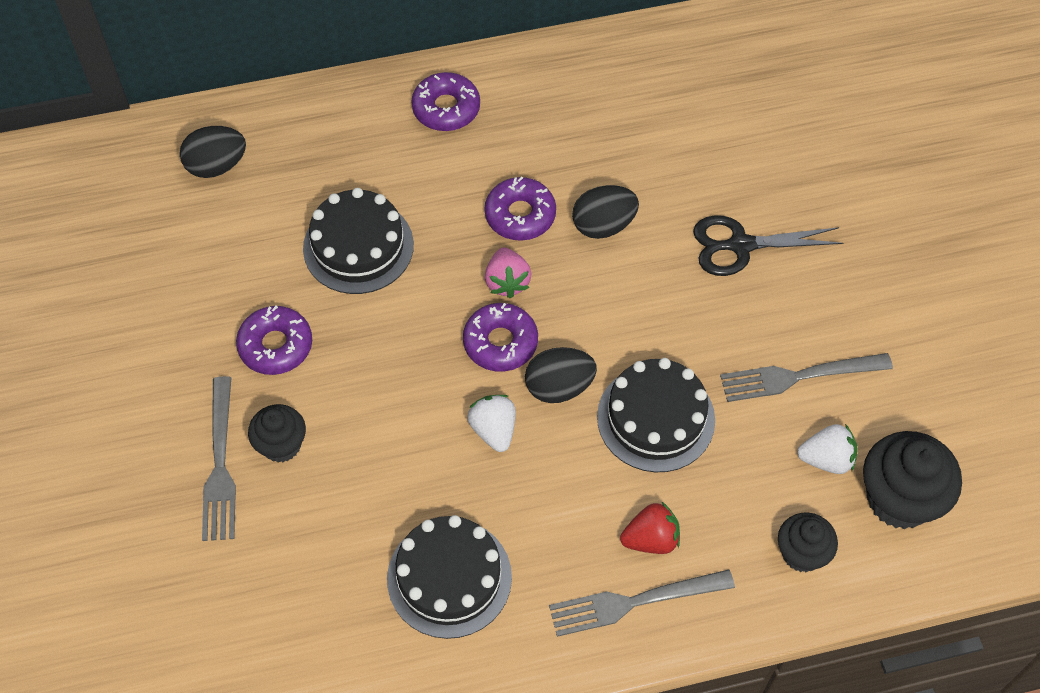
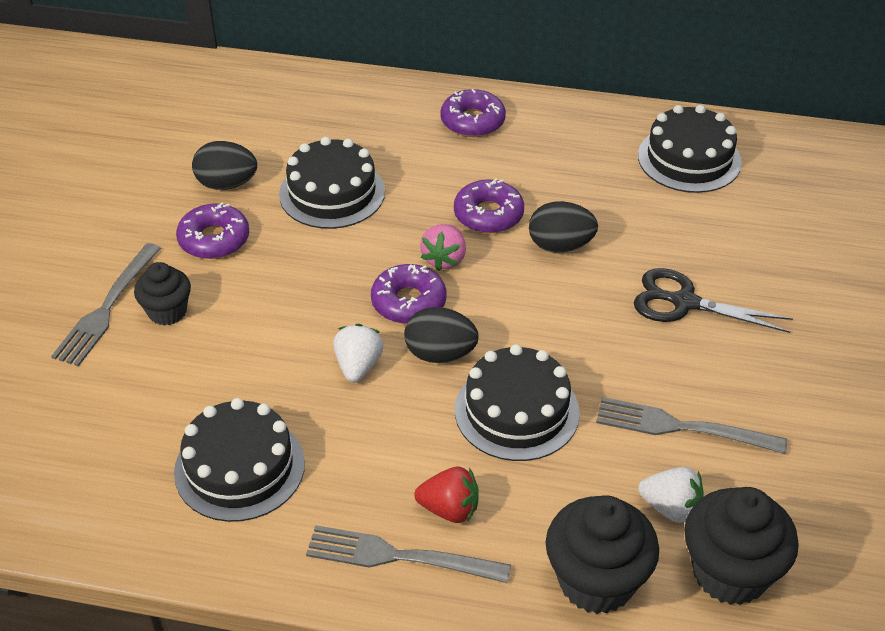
camera: 25 degrees right, 15 degrees down
black egg [180,126,246,178] -> black egg moved to [192,141,257,190]
black cupcake [778,513,838,572] -> black cupcake [546,495,659,614], size x1.64
none -> black cake [638,105,742,193]

